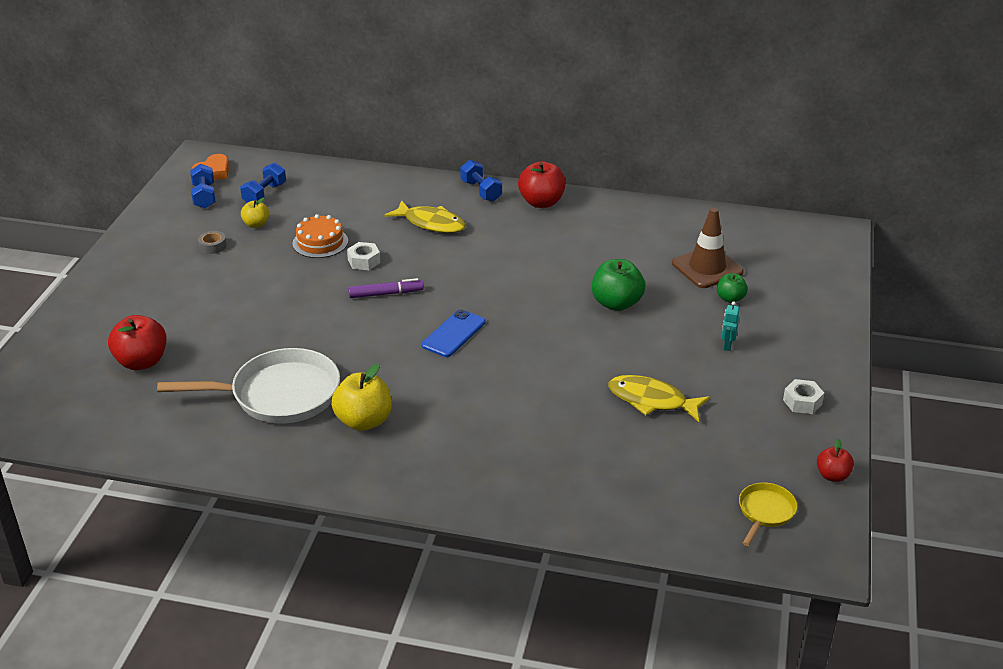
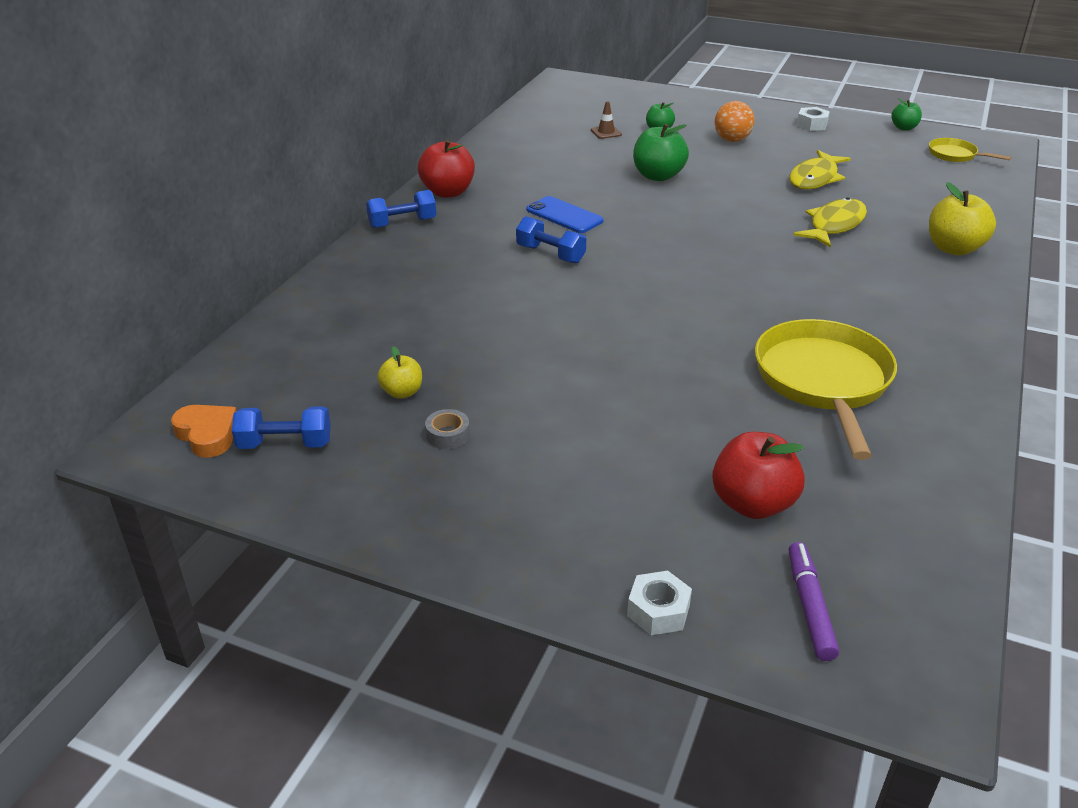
camera: 80 degrees left, 0 degrees up
white pan [157,348,340,424] -> yellow pan [755,319,897,460]
blue dumbbell [240,163,286,203] -> blue dumbbell moved to [516,216,586,264]
orange cake [293,214,348,258] -> none
yellow apple [331,364,392,431] -> yellow apple moved to [929,182,996,255]
white nut [347,242,380,270] -> white nut moved to [627,571,692,635]
purple marker [348,278,424,298] -> purple marker moved to [789,542,839,661]
yellow fish [385,200,466,233] -> yellow fish moved to [793,197,867,248]
blue phone [422,309,486,357] -> blue phone moved to [526,196,604,233]
brown traffic cone [672,208,744,288] -> brown traffic cone [591,101,622,139], size x0.47
turquoise robot [722,301,740,351] -> orange ball [715,101,755,142]
red apple [817,439,854,482] -> green apple [891,98,922,130]

